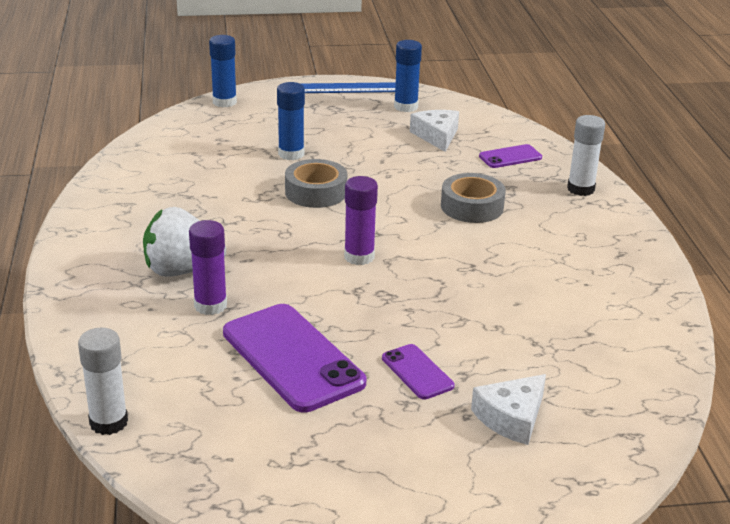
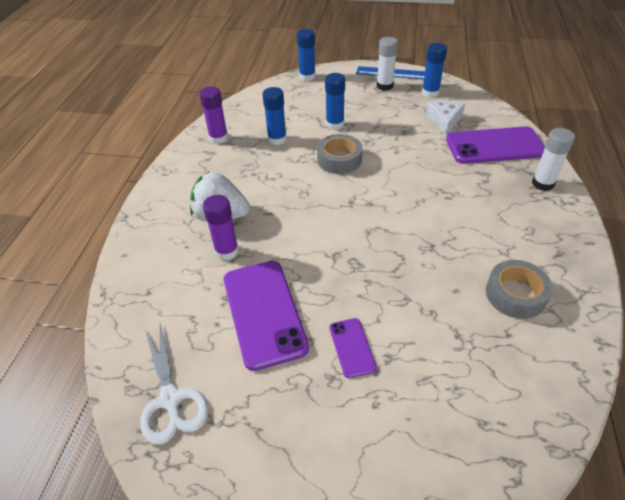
camera: 20 degrees right, 15 degrees up
white glue stick [78,328,128,435] -> white glue stick moved to [377,37,398,91]
purple glue stick [344,176,378,265] -> purple glue stick moved to [199,86,228,144]
grey tape [441,173,506,223] -> grey tape moved to [486,260,553,319]
white cheese [471,374,546,445] -> none
purple phone [479,144,542,168] -> purple phone [446,126,545,164], size x2.02
none -> white scissors [140,323,208,445]
none -> blue glue stick [262,87,287,145]

